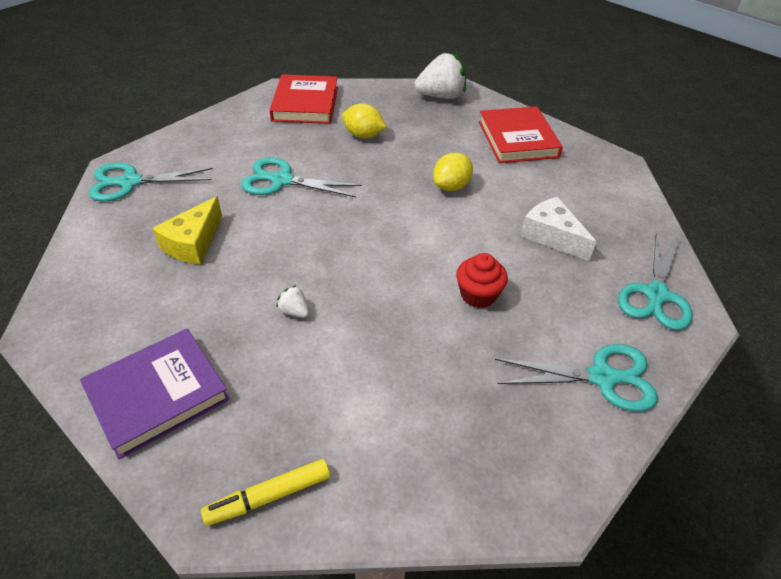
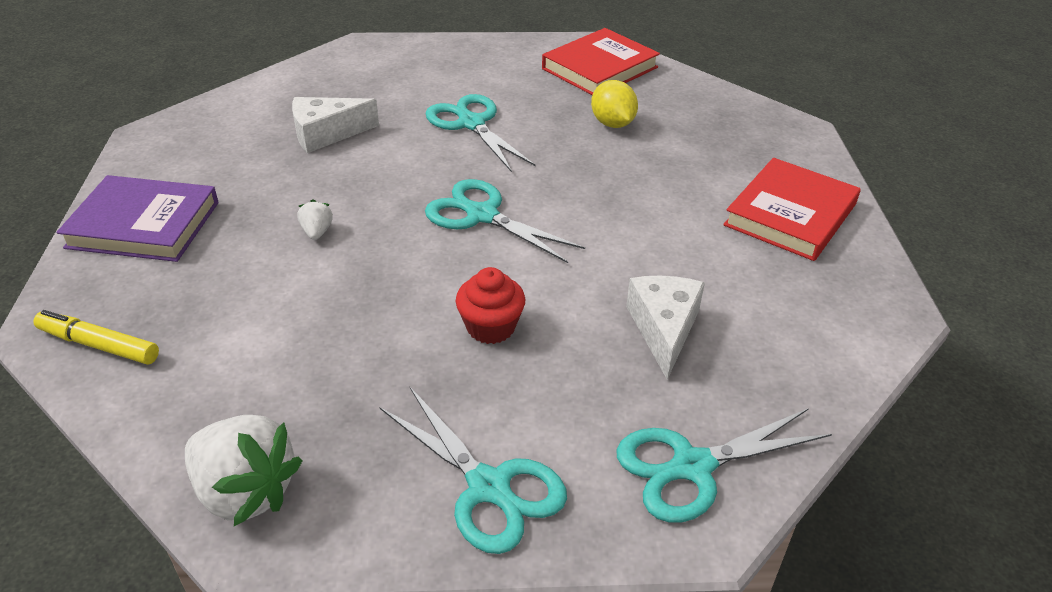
camera: 45 degrees right, 5 degrees down
turquoise scissors [89,163,213,202] -> turquoise scissors moved to [425,179,585,263]
yellow cheese [153,196,222,265] -> white cheese [292,97,379,153]
white strawberry [414,53,466,99] -> white strawberry moved to [185,415,302,526]
yellow lemon [433,152,473,191] -> none

